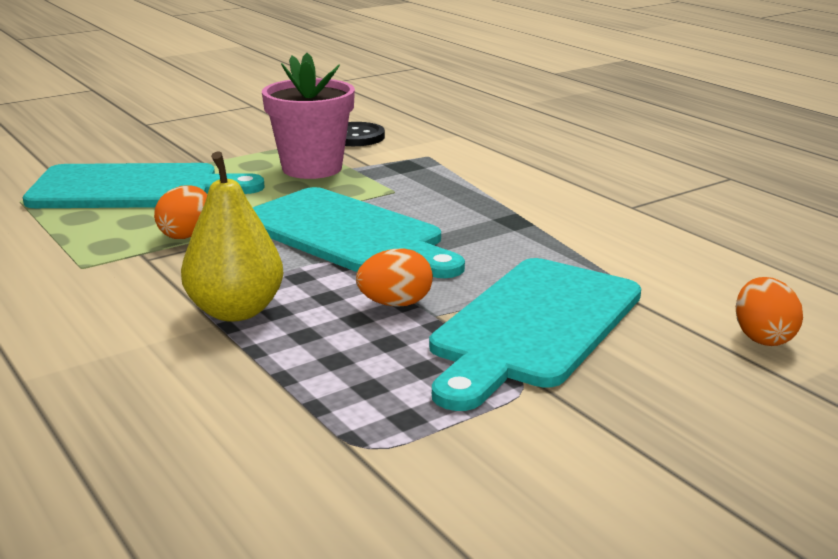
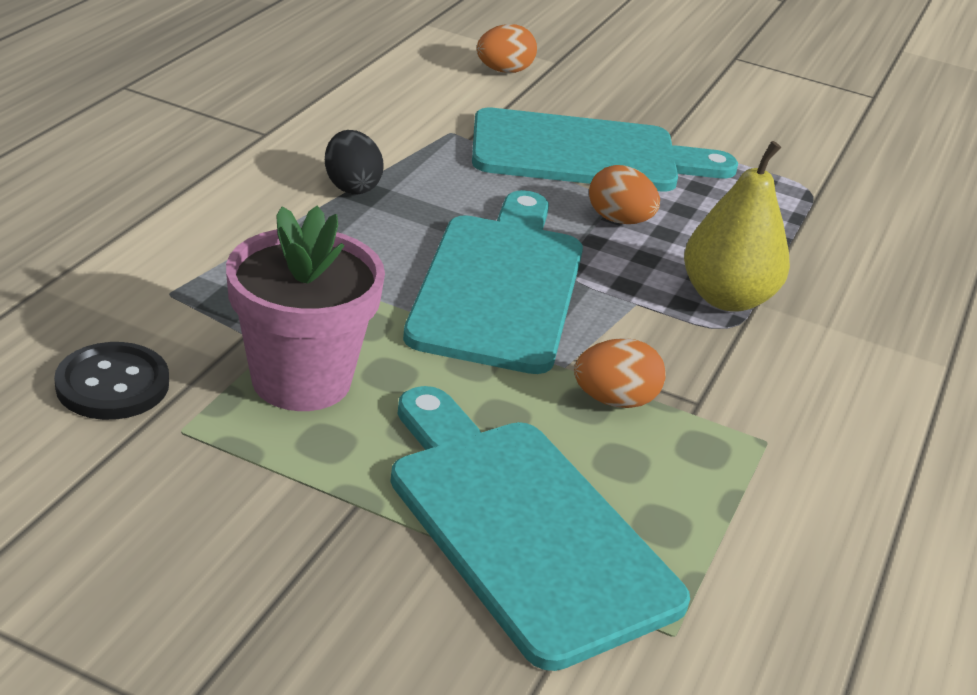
camera: 125 degrees left, 10 degrees up
none -> black egg [325,130,384,194]

